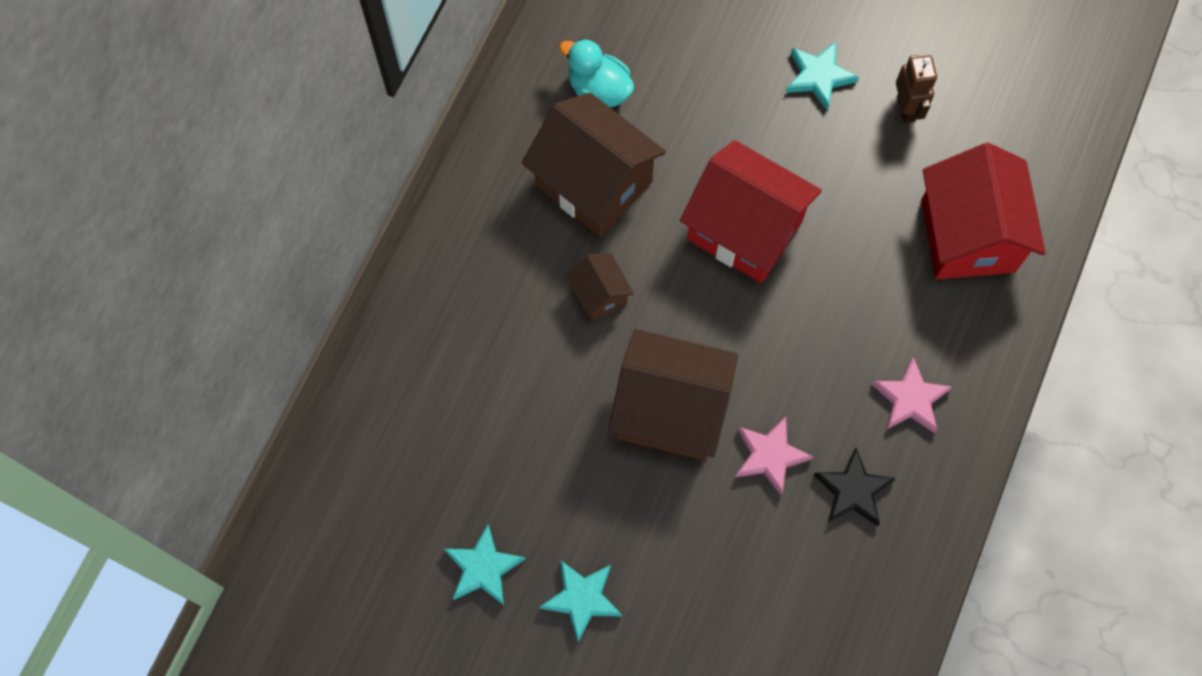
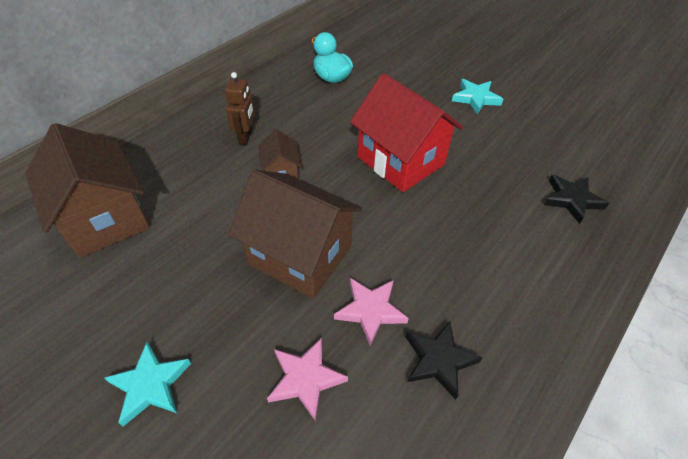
camera: 15 degrees right, 20 degrees down
turquoise star [444,524,525,605] -> none
brown house [522,92,666,237] -> brown house moved to [25,123,150,258]
pink star [872,357,952,433] -> pink star moved to [267,337,348,421]
brown robot [896,55,937,123] -> brown robot moved to [225,72,255,145]
red house [921,143,1046,279] -> black star [544,174,609,224]

